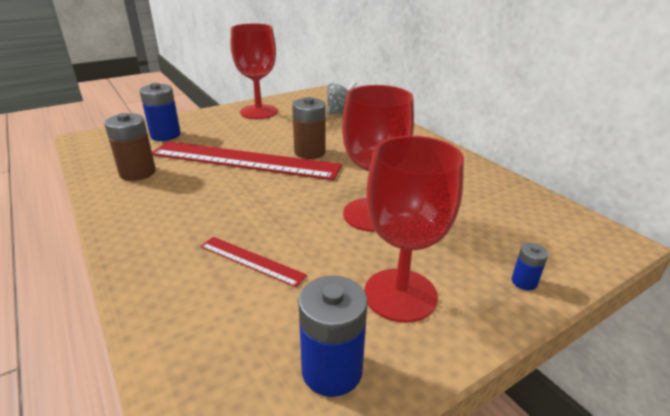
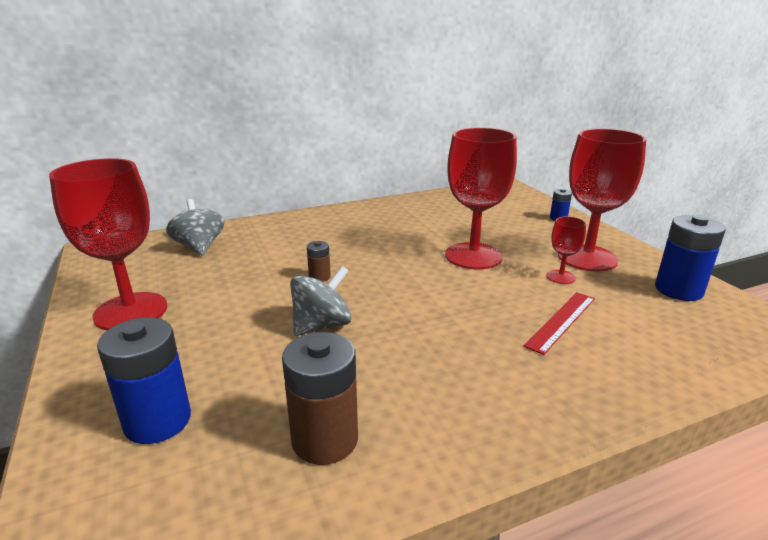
camera: 80 degrees left, 5 degrees down
red ruler [152,141,342,180] -> grey spinning top [290,266,352,336]
brown battery [292,97,326,159] -> brown battery [307,241,331,282], size x0.51
none -> red goblet [547,216,586,284]

